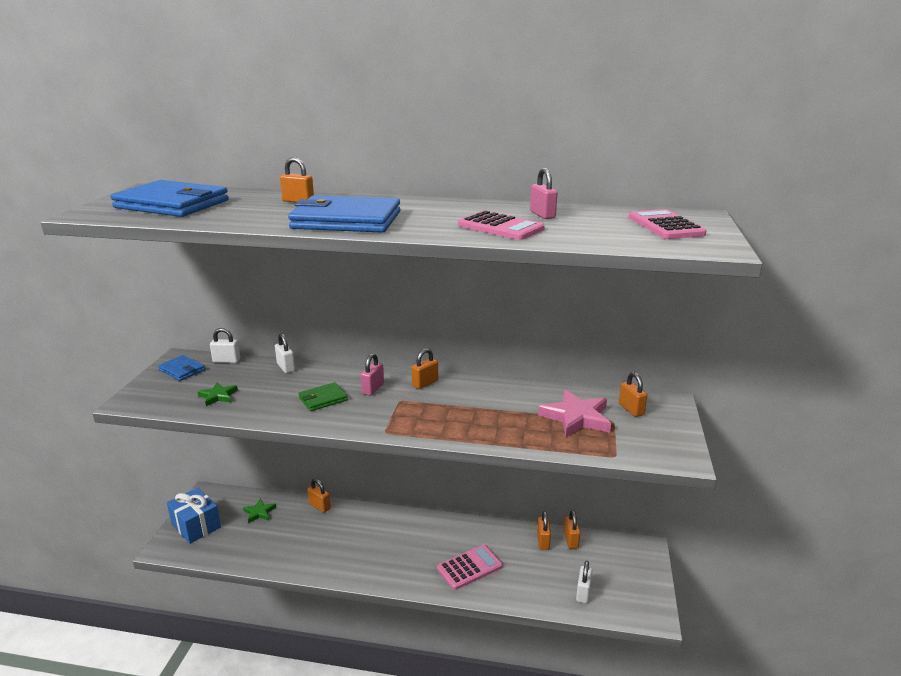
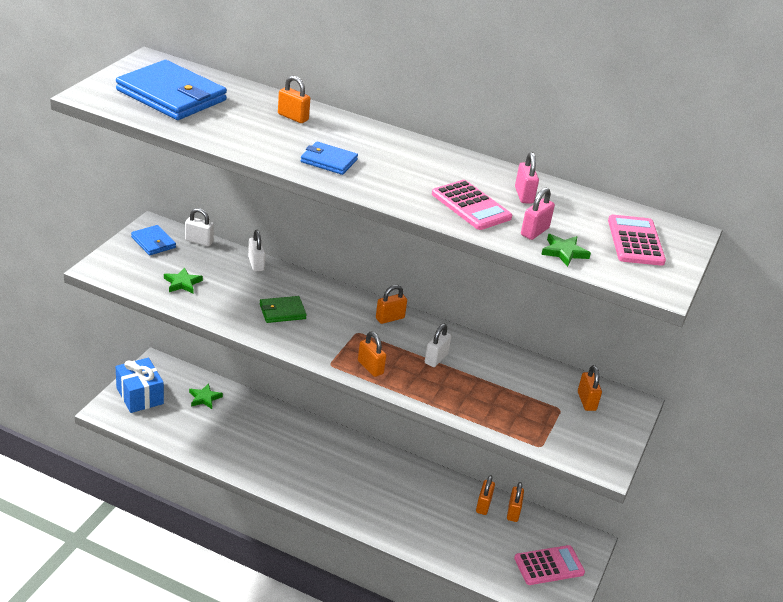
camera: 10 degrees right, 10 degrees up
blue wallet [288,195,400,233] -> blue wallet [301,142,358,175], size x0.50
orange padlock [307,479,331,513] -> orange padlock moved to [358,332,386,377]
pink padlock [361,353,384,396] -> pink padlock moved to [521,188,555,240]
pink calculator [437,545,503,590] -> pink calculator moved to [514,545,585,585]
pink star [538,389,611,437] -> none
white padlock [576,561,592,603] -> white padlock moved to [425,323,451,367]
none -> green star [541,234,591,267]

